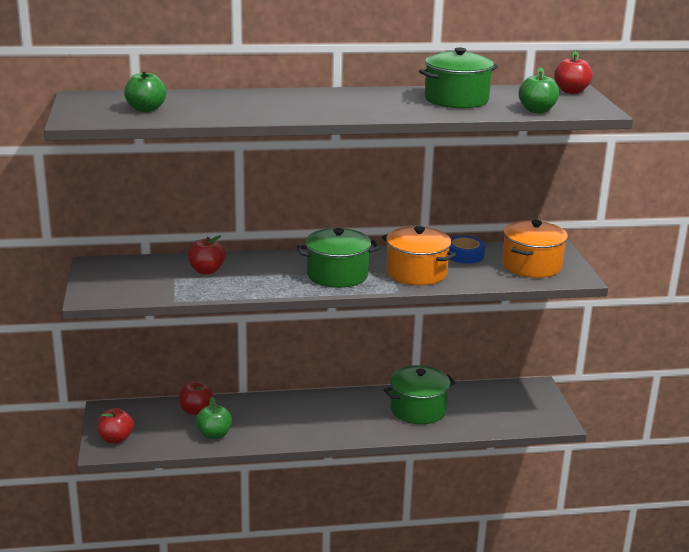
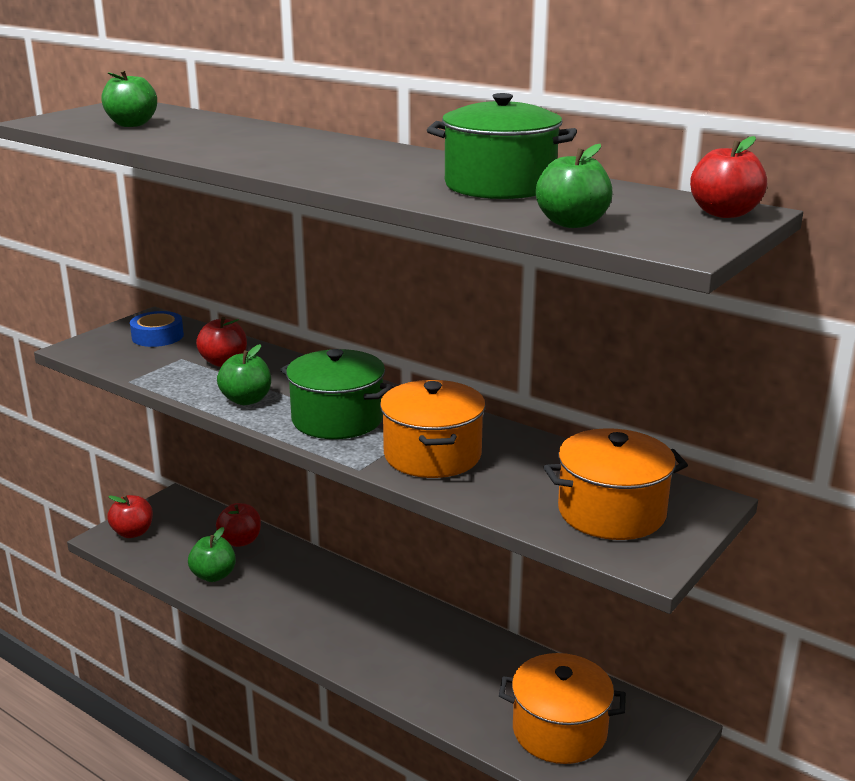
camera: 45 degrees right, 0 degrees up
green pot [384,365,456,424] -> none
blue tape [449,236,485,263] -> blue tape moved to [130,311,184,347]
none -> green apple [217,344,271,405]
none -> orange pot [499,653,626,764]

